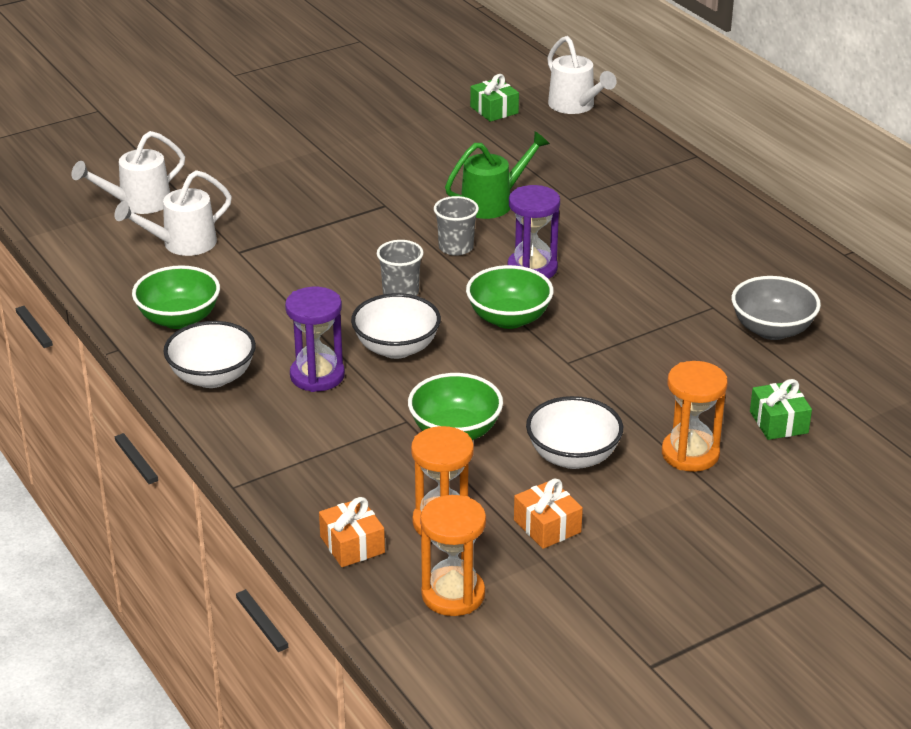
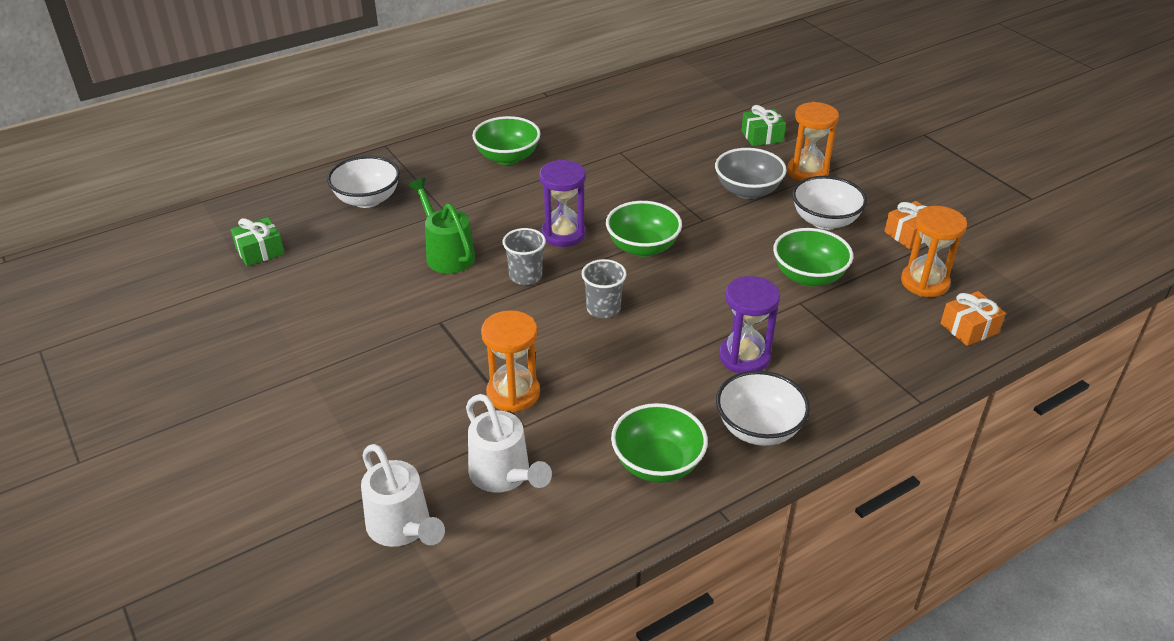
camera: 90 degrees left, 5 degrees up
white bowl [351,293,441,359] -> white bowl moved to [327,156,400,208]
orange hourglass [420,495,486,616] -> orange hourglass moved to [481,310,540,412]
white watering can [547,36,617,114] -> none
grey bowl [732,276,821,340] -> grey bowl moved to [715,148,787,199]
none -> green bowl [472,116,541,165]

